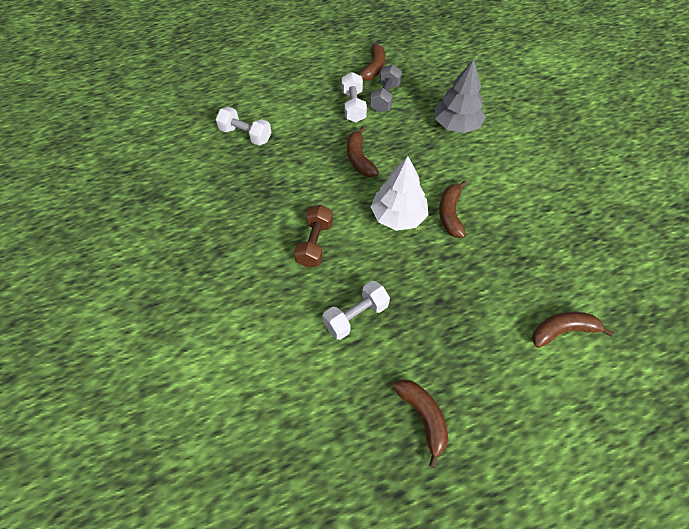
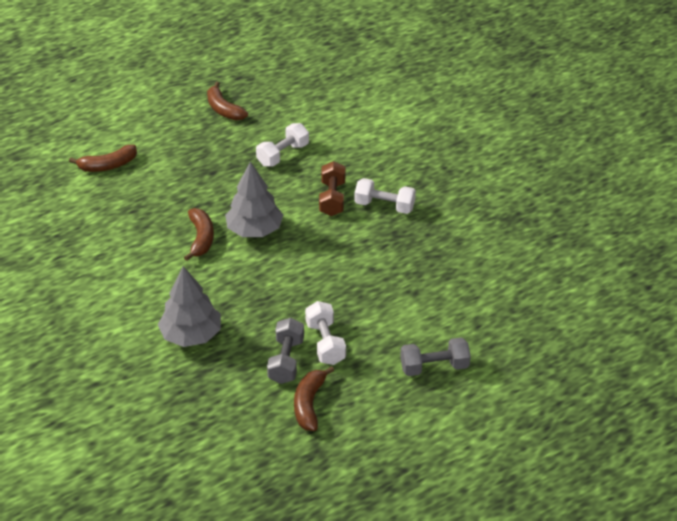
camera: 170 degrees right, 15 degrees down
white dumbbell [216,107,271,146] -> white dumbbell moved to [354,178,416,214]
brown banana [347,126,379,177] -> none
white tree [371,156,428,231] -> grey tree [225,161,283,237]
none -> grey dumbbell [400,337,471,376]

